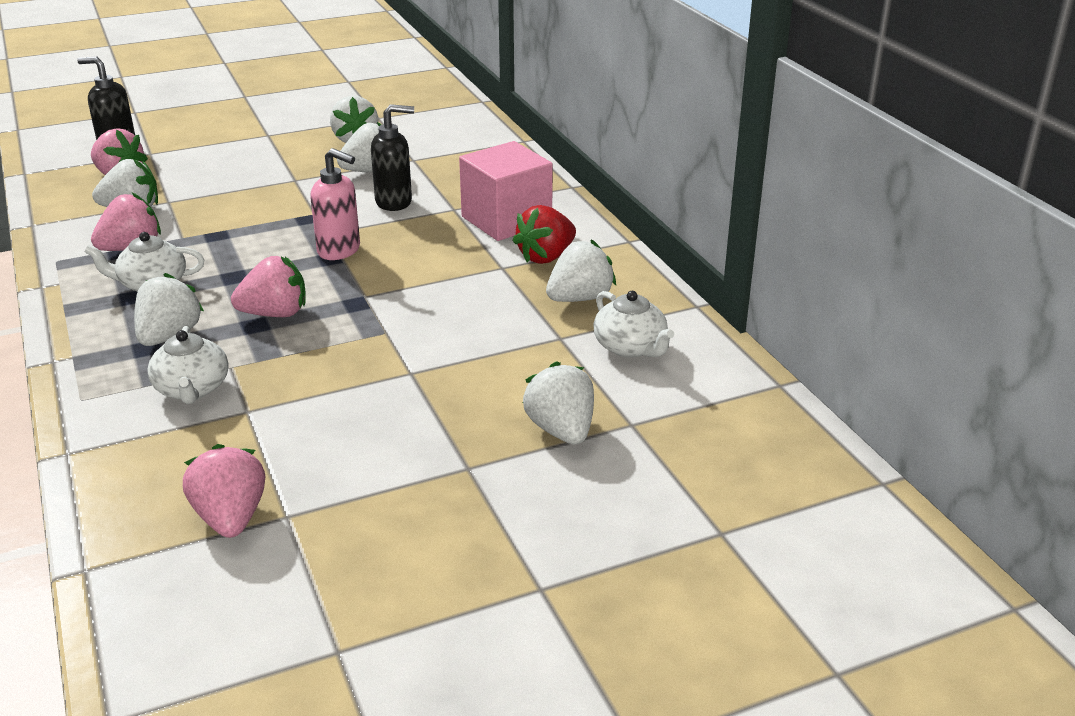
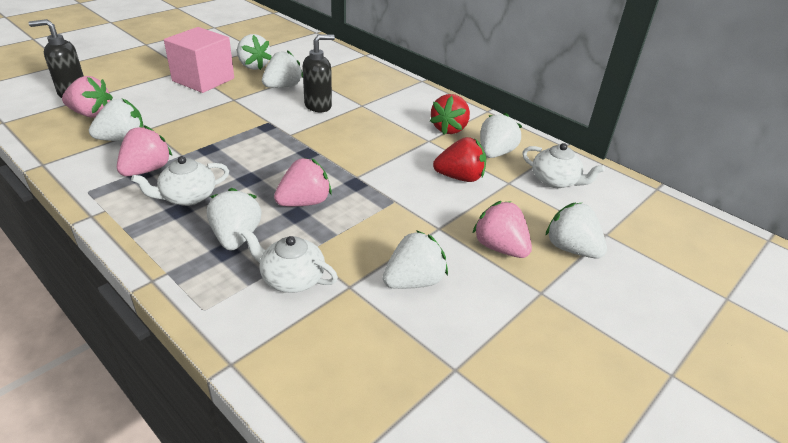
camera: 25 degrees left, 5 degrees up
white teapot [147,326,228,404] -> white teapot turned 150 degrees clockwise [242,229,338,293]
pink strawberry [183,444,265,538] -> pink strawberry moved to [472,201,532,258]
pink soap dispenser [310,148,360,260] -> none
pink cube [459,141,553,241] -> pink cube moved to [164,27,234,93]
none -> white strawberry [383,230,448,289]
none -> red strawberry [433,137,486,182]

